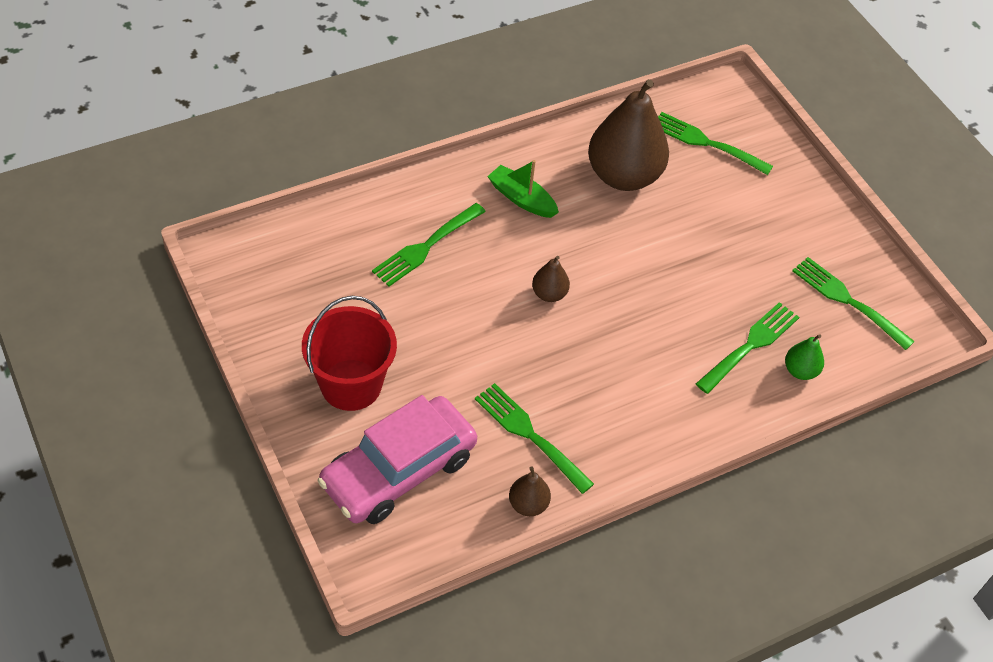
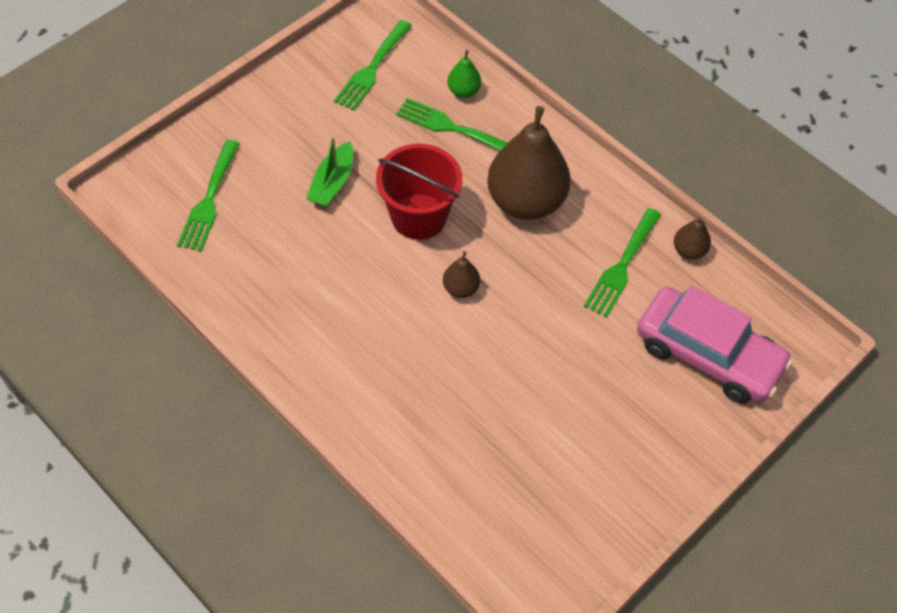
camera: 105 degrees left, 5 degrees up
red bucket [302,296,397,411] -> red bucket moved to [376,144,462,240]
green fork [372,203,486,287] -> none
green boat [487,160,559,218] -> green boat moved to [306,136,353,207]
brown pear [588,79,669,191] -> brown pear moved to [487,106,571,220]

